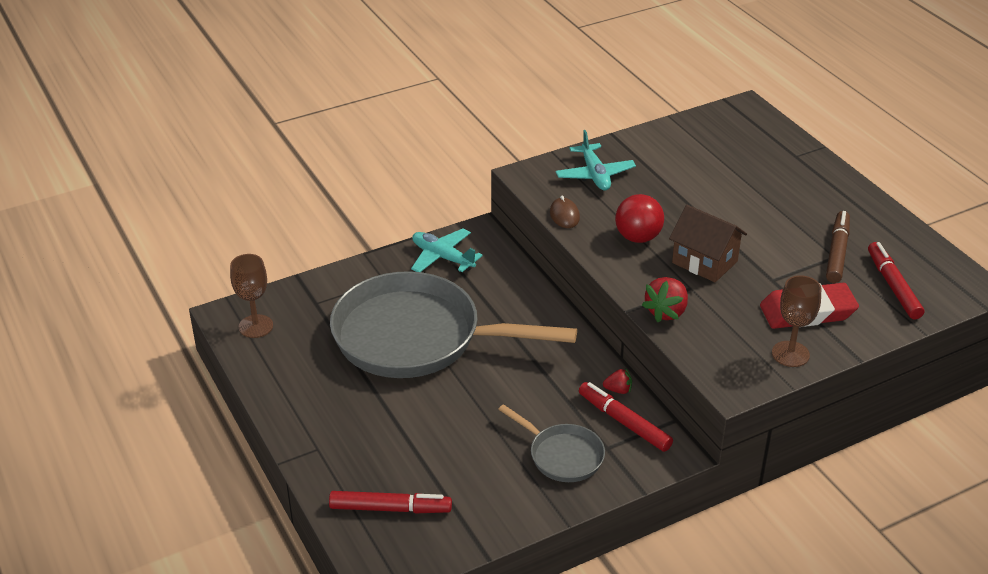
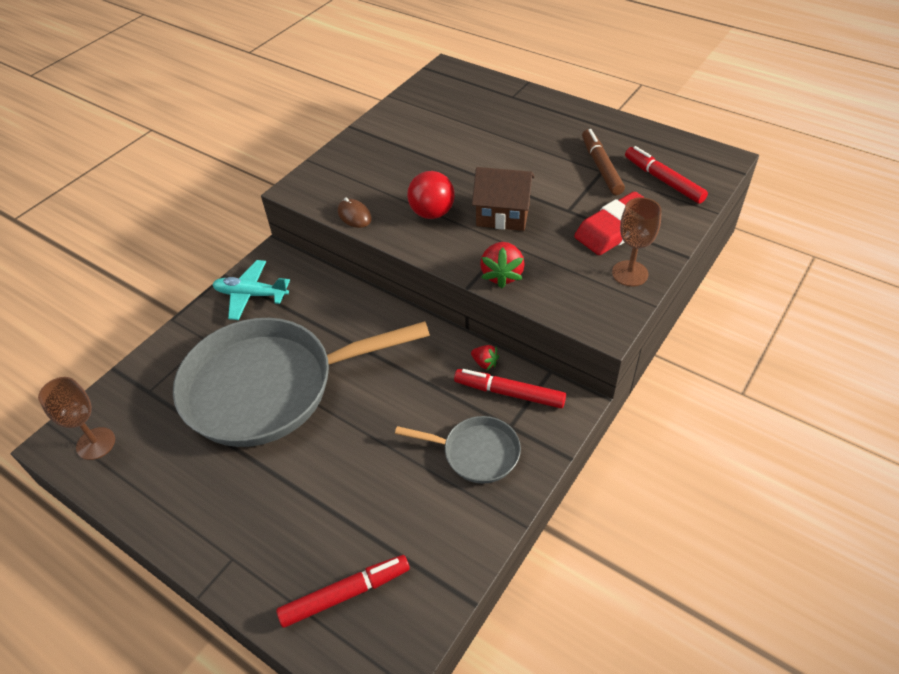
camera: 25 degrees left, 10 degrees up
turquoise plane [556,130,636,190] -> none
red strawberry [603,369,632,394] -> red strawberry turned 60 degrees clockwise [471,345,499,370]

